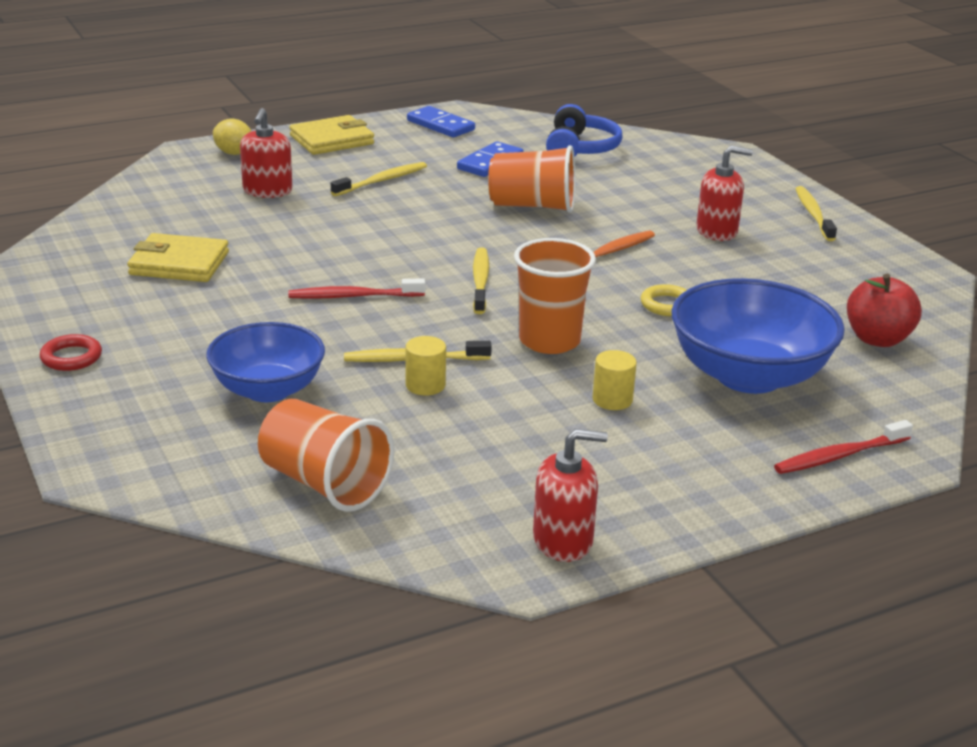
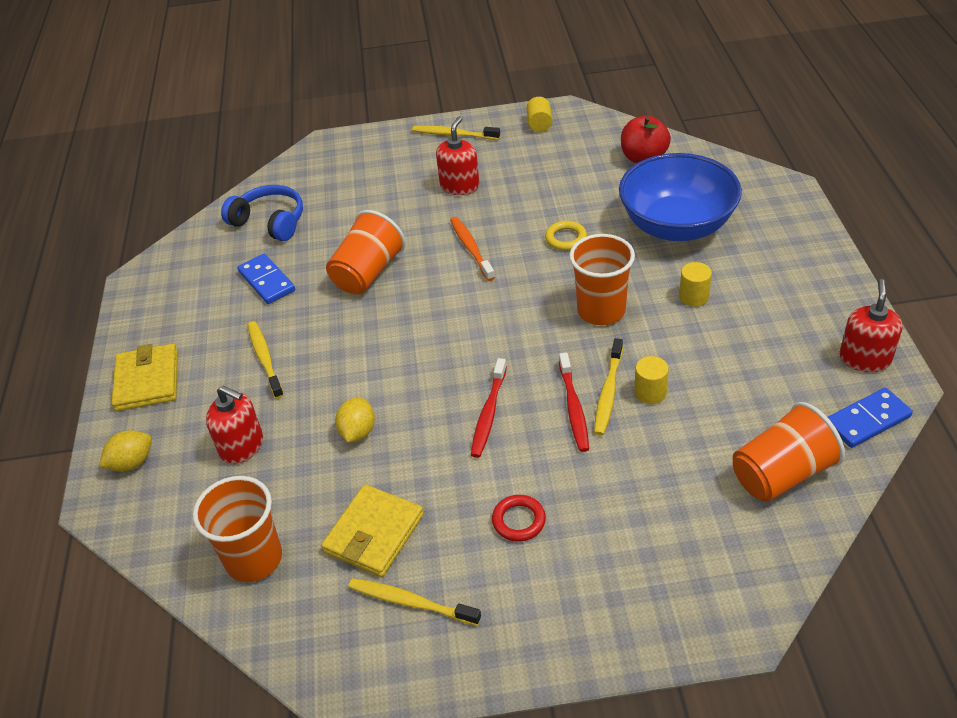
camera: 65 degrees left, 15 degrees up
red ring [40,334,102,371] -> red ring moved to [492,495,546,542]
blue bowl [206,322,325,402] -> none
blue domino [407,106,475,137] -> blue domino moved to [827,388,913,448]
yellow toothbrush [473,247,489,314] -> yellow toothbrush moved to [348,578,481,626]
red toothbrush [774,420,913,474] -> red toothbrush moved to [559,353,589,452]
none -> orange cup [193,476,282,582]
none -> yellow lemon [335,398,375,442]
none -> yellow cylinder [526,97,552,132]

